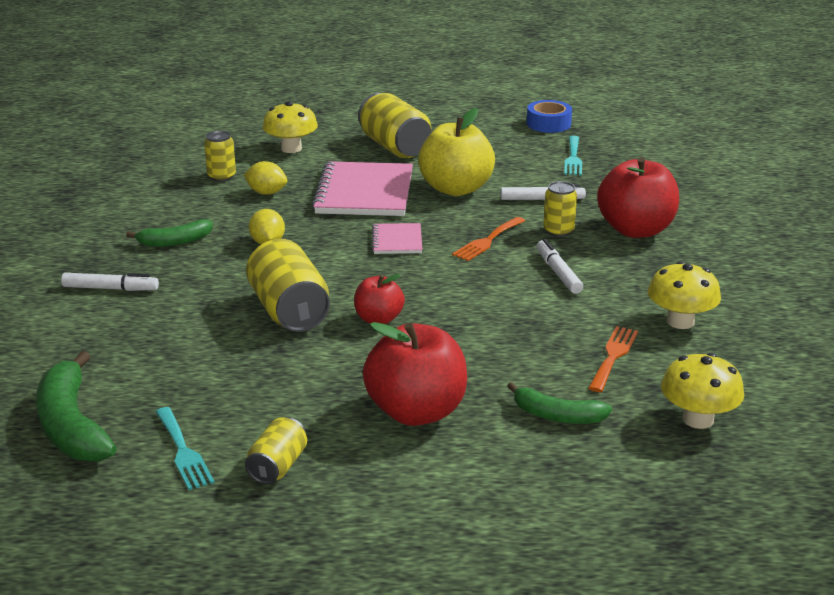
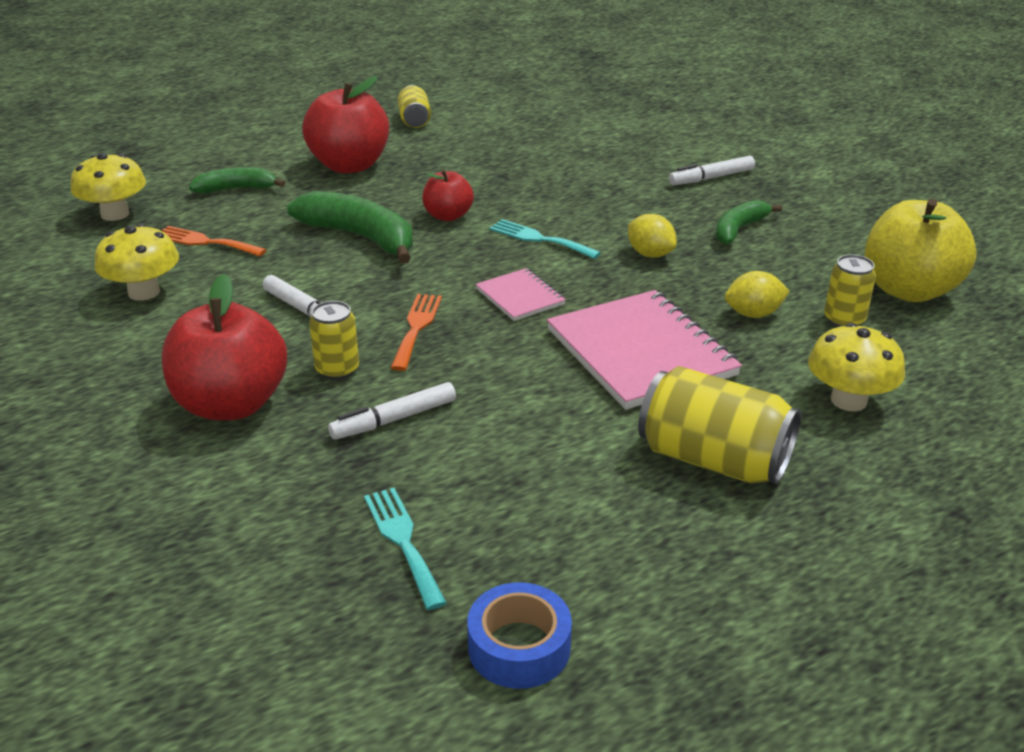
camera: 150 degrees right, 5 degrees up
green banana [36,351,117,462] -> green banana moved to [287,191,413,263]
turquoise fork [155,407,215,490] -> turquoise fork moved to [489,219,601,259]
yellow can [246,239,330,332] -> none
yellow apple [418,108,495,196] -> yellow apple moved to [865,199,977,302]
orange fork [589,326,638,392] -> orange fork turned 120 degrees clockwise [162,226,267,257]

